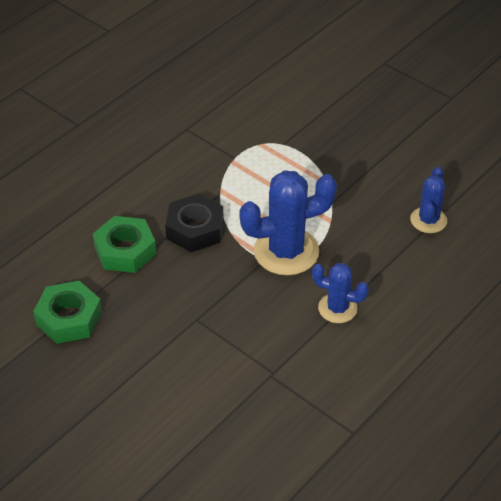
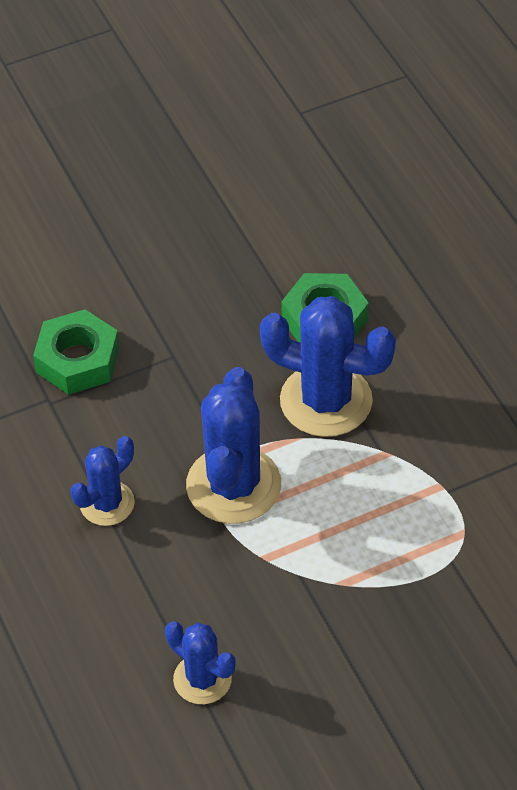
camera: 115 degrees right, 5 degrees up
green nut [33,281,102,344] -> green nut moved to [33,309,120,395]
black nut [165,194,224,252] -> blue cactus [260,296,396,437]

